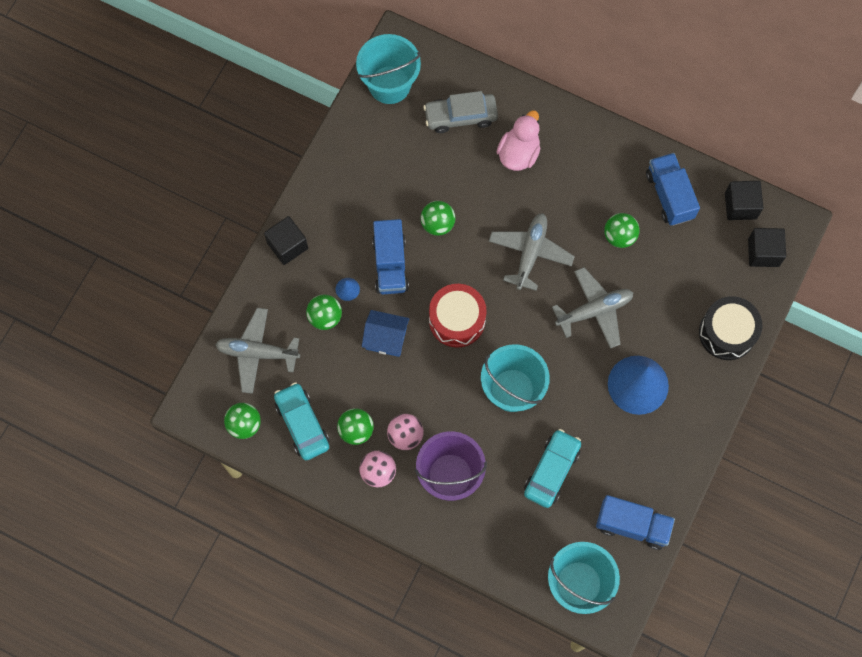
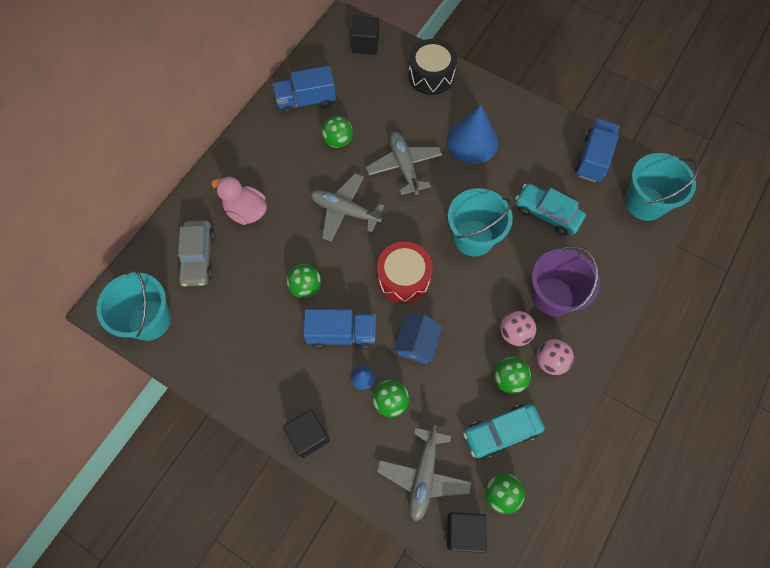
camera: 85 degrees left, 5 degrees down
black cube [725,181,763,220] -> black cube moved to [447,512,486,553]

